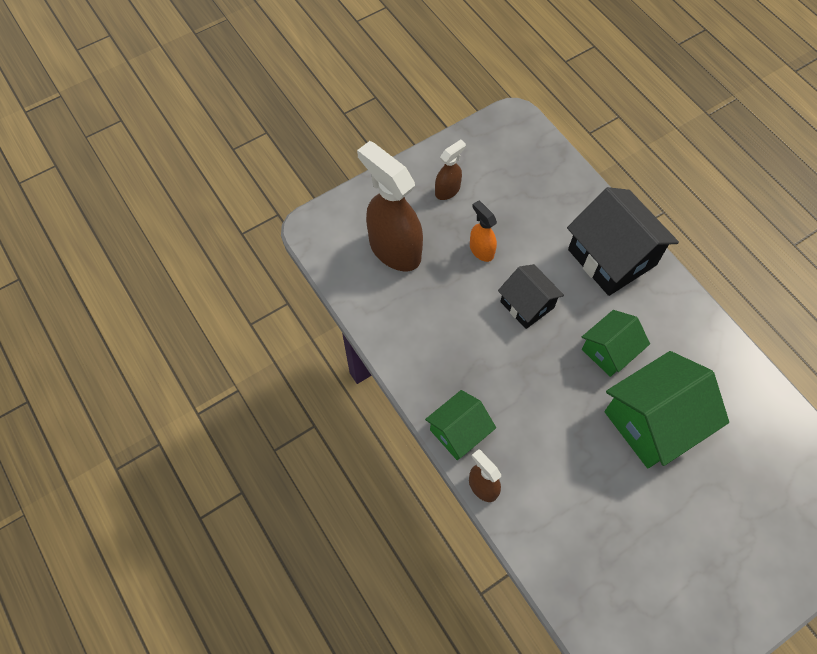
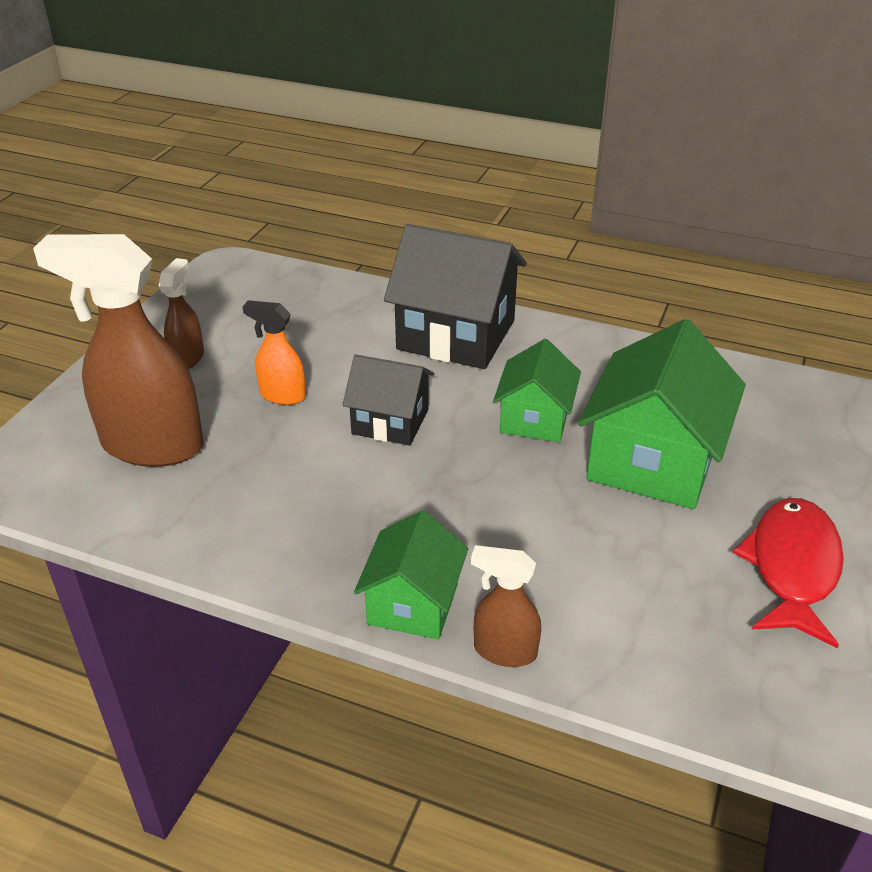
camera: 35 degrees left, 25 degrees down
none -> red fish [733,498,844,648]

